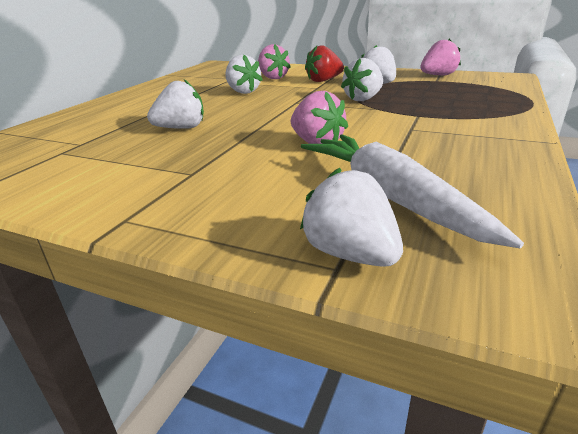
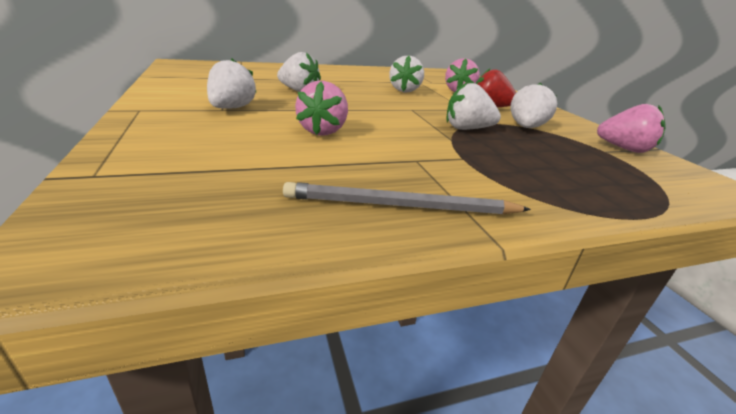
camera: 45 degrees right, 0 degrees up
white strawberry [300,168,403,267] -> white strawberry moved to [207,59,257,109]
white carrot [301,134,524,248] -> none
none -> grey pencil [283,182,531,215]

